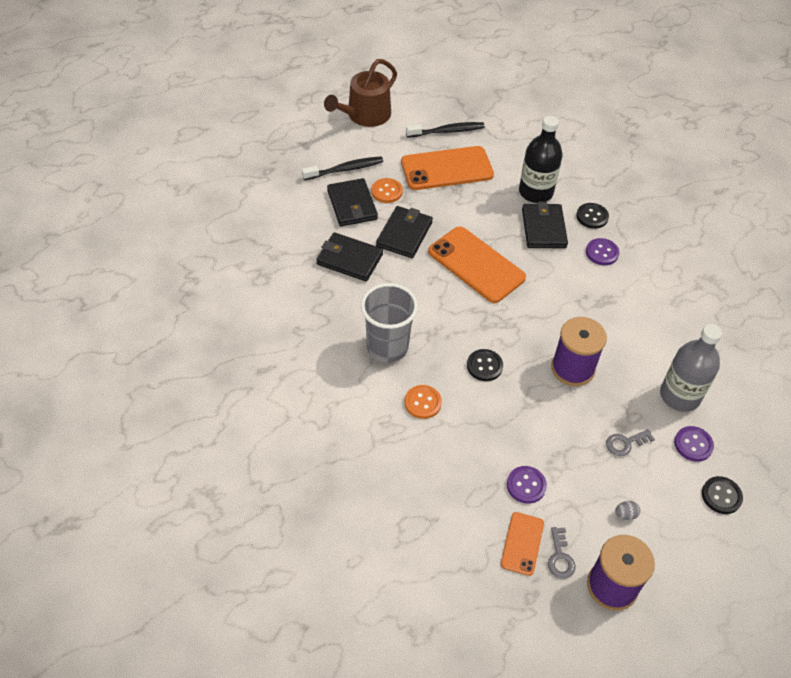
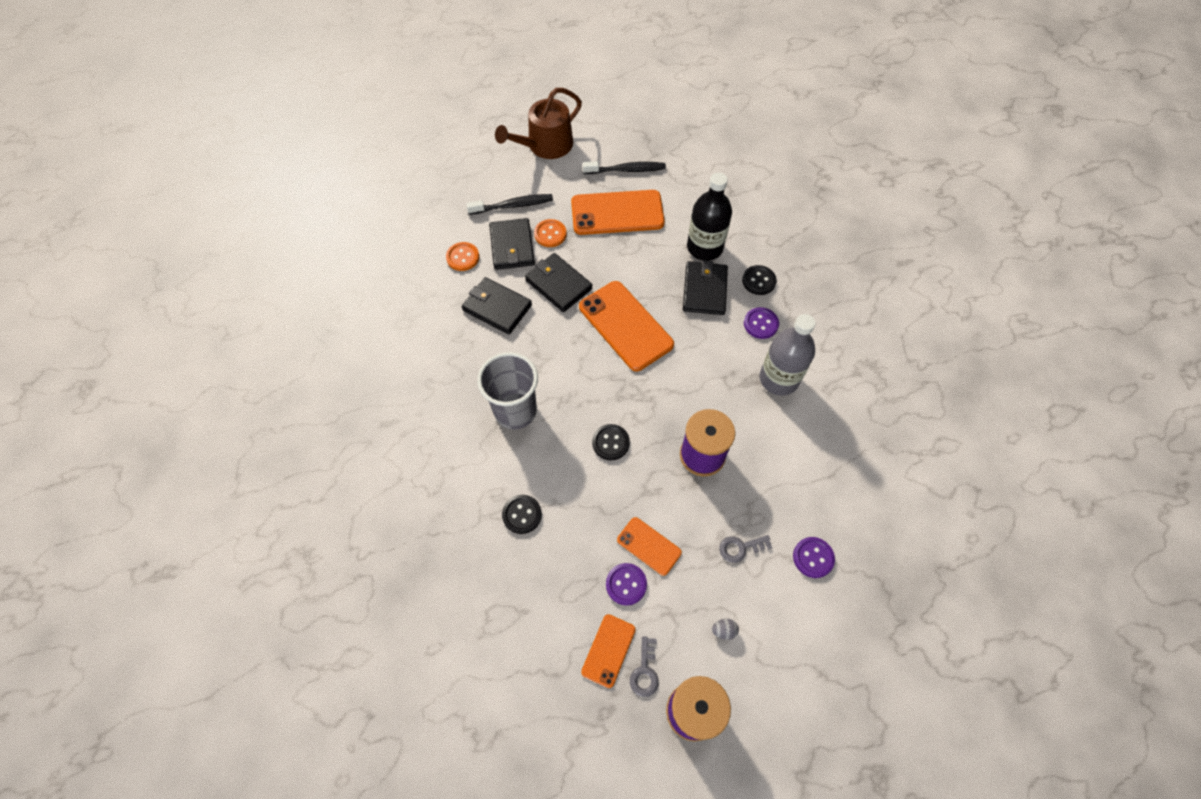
camera: 10 degrees right, 10 degrees up
black wallet [376,206,433,258] -> black wallet turned 75 degrees counterclockwise [525,253,592,312]
orange button [404,385,442,419] -> orange button moved to [446,242,479,271]
grey bottle [660,324,722,412] -> grey bottle moved to [760,314,816,396]
black button [702,476,743,514] -> black button moved to [502,495,542,534]
none -> orange phone [617,517,682,576]

